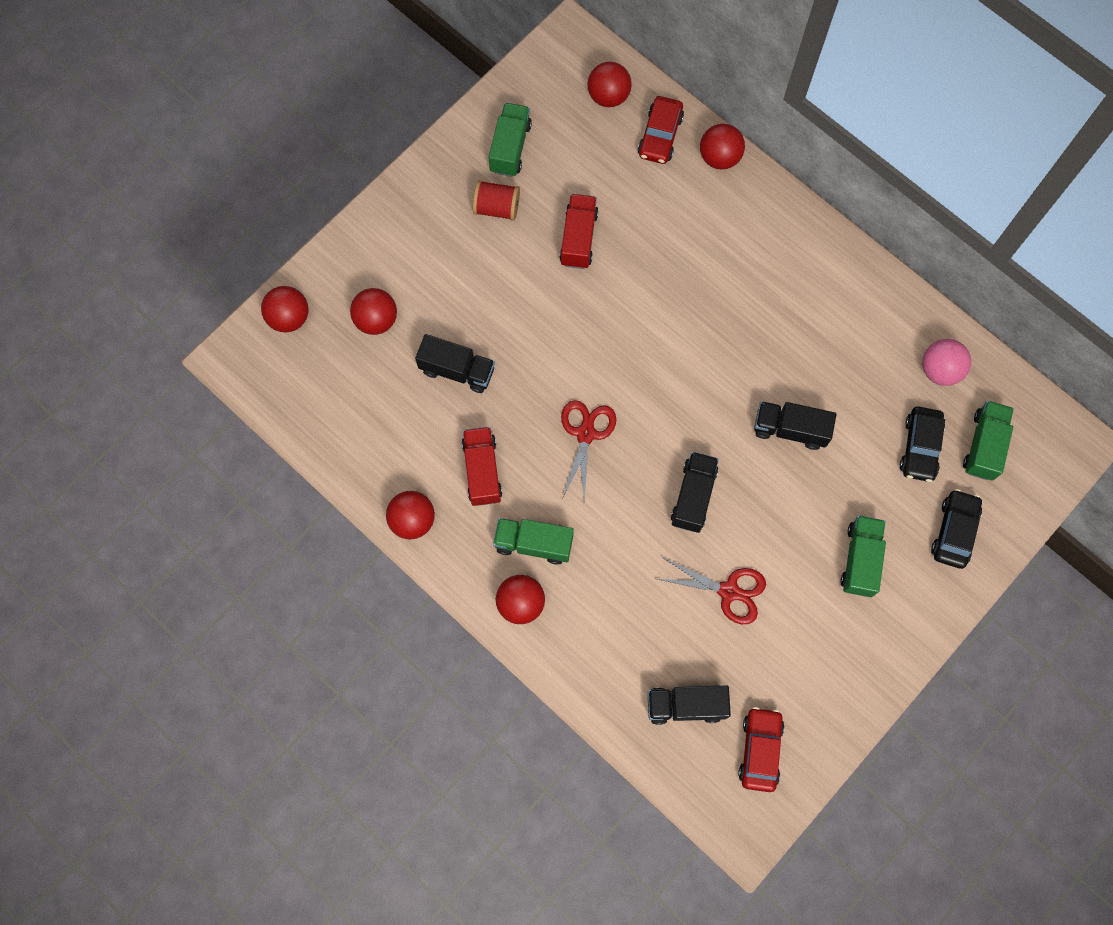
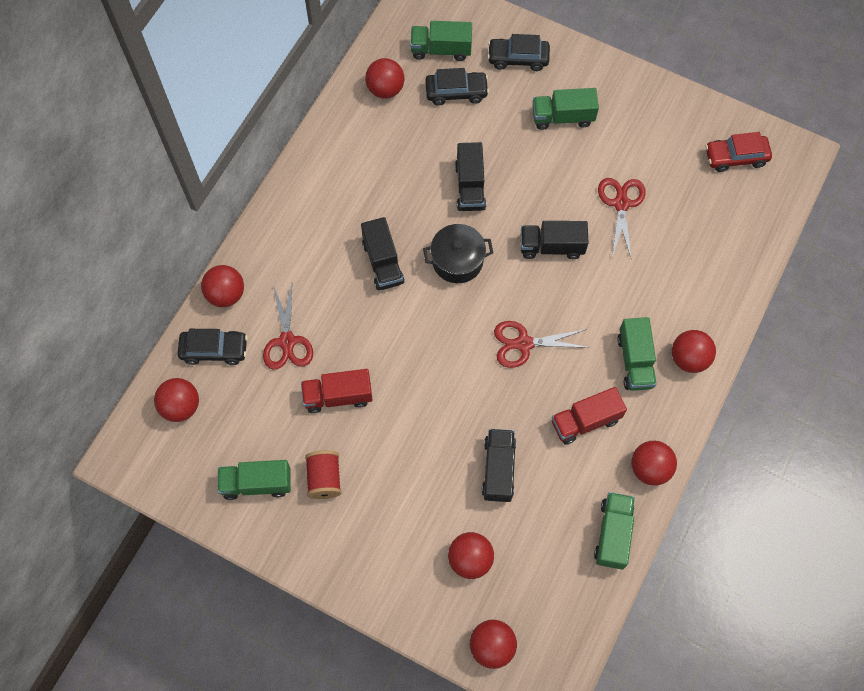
camera: 105 degrees left, 5 degrees down
red car [638,96,684,164] -> black car [178,329,248,365]
black truck [648,686,731,725] -> black truck moved to [361,217,405,290]
pink ball [922,339,971,386] -> red ball [365,58,405,99]
none -> red scissors [263,284,313,370]
none -> black pot [423,224,493,283]
none -> green truck [594,492,635,570]

